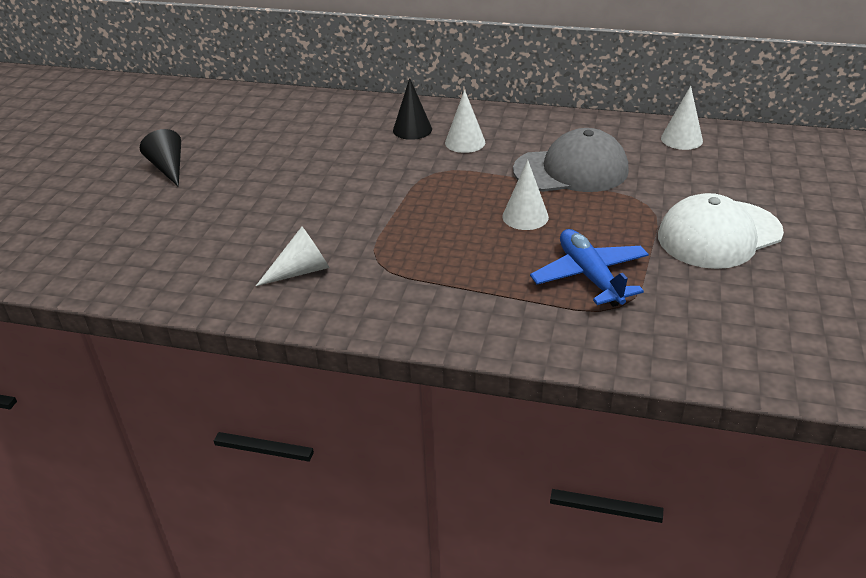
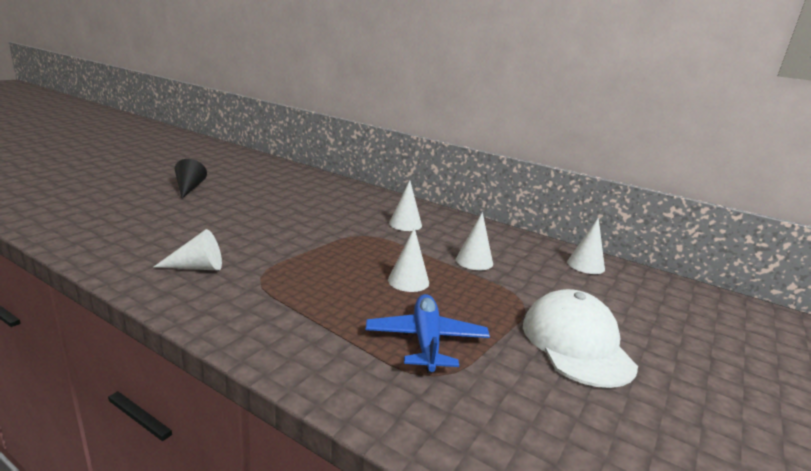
camera: 15 degrees right, 15 degrees down
black cone [393,78,432,140] -> none
grey cap [513,128,629,192] -> white cone [456,212,493,270]
white cap [658,193,784,269] -> white cap turned 90 degrees clockwise [523,289,638,388]

